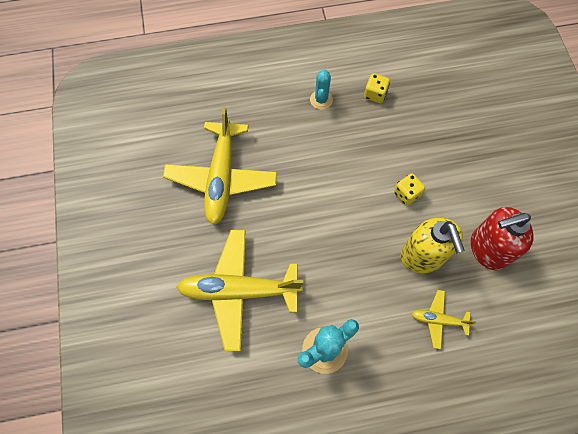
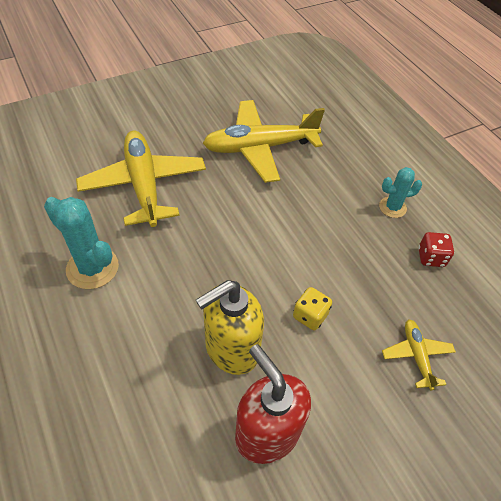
camera: 70 degrees right, 15 degrees down
yellow dice [364,74,390,103] -> red dice [418,232,454,267]
yellow plane [412,290,476,349] -> yellow plane moved to [382,319,456,391]

